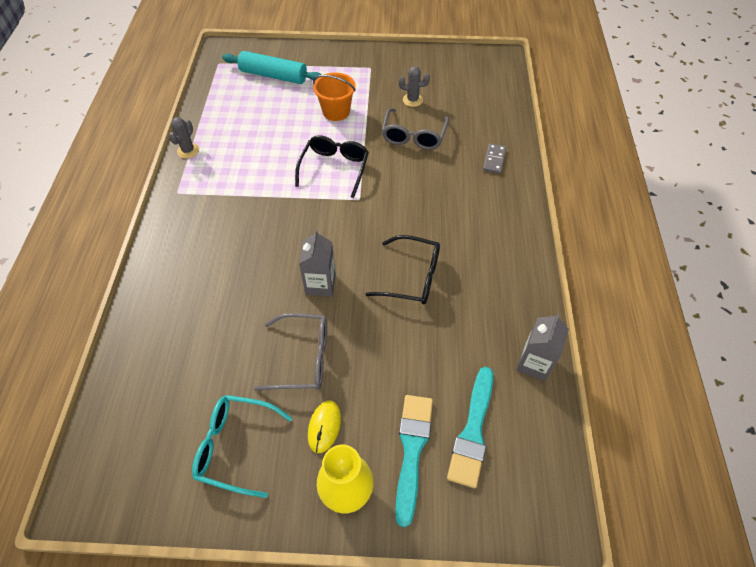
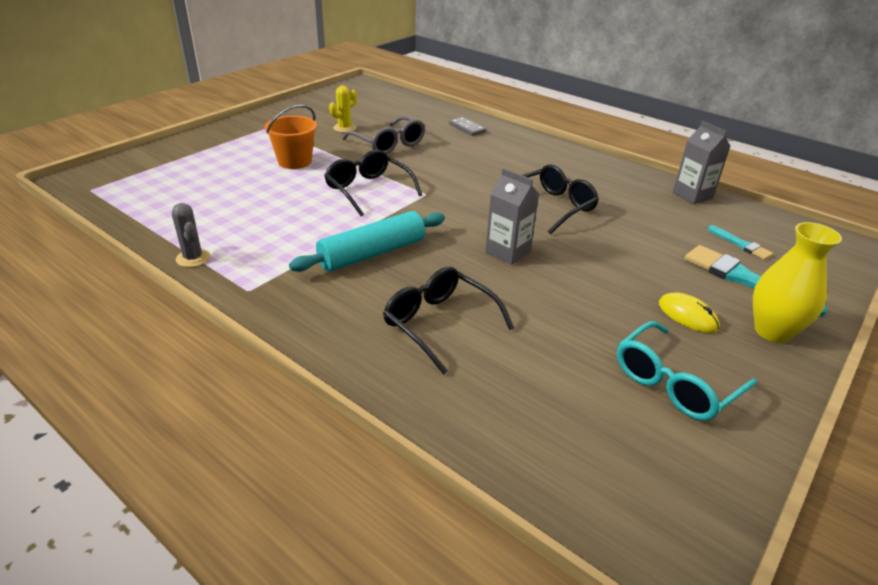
camera: 55 degrees left, 20 degrees down
turquoise rolling pin [222,51,321,84] -> turquoise rolling pin moved to [289,211,445,272]
grey glasses [254,313,327,391] -> none
grey cactus [399,66,430,107] -> yellow cactus [329,85,357,133]
turquoise brush [447,367,494,488] -> turquoise brush [708,225,774,260], size x0.54
none -> black glasses [383,267,514,374]

